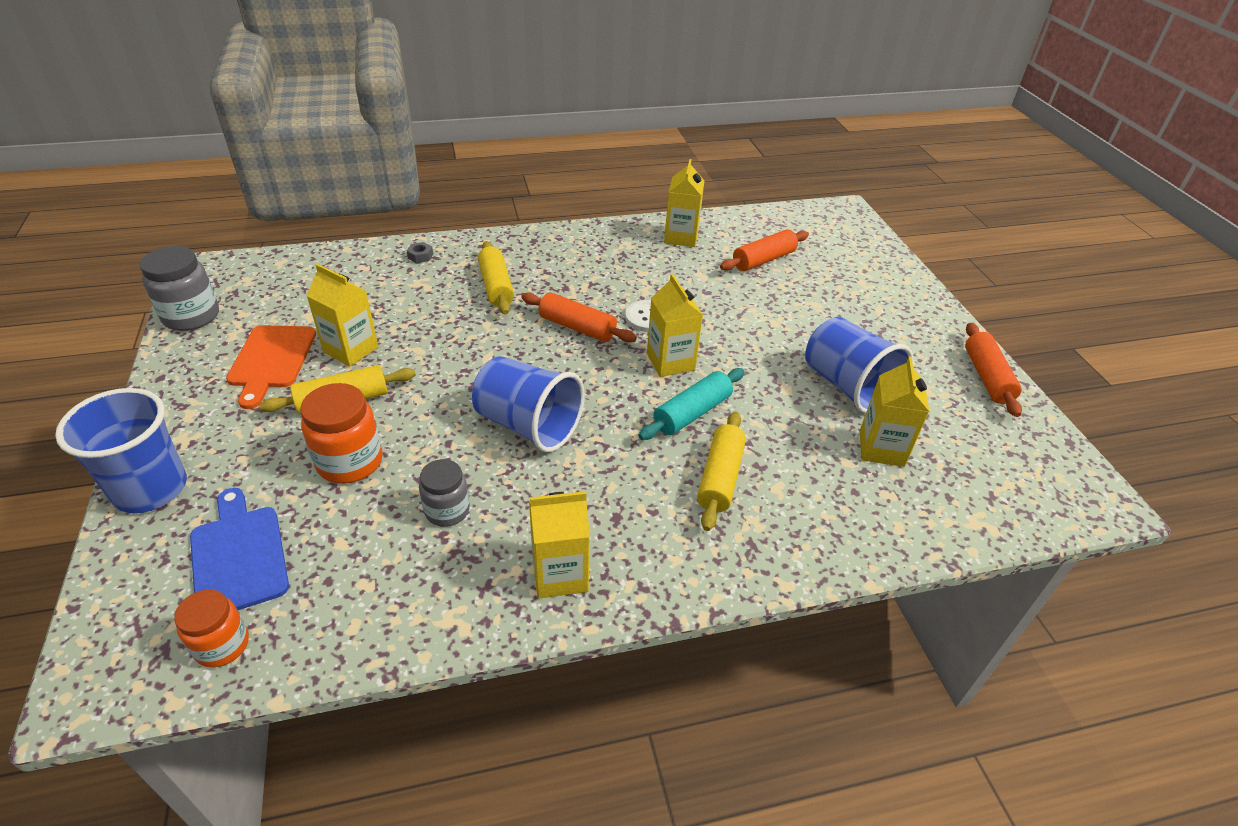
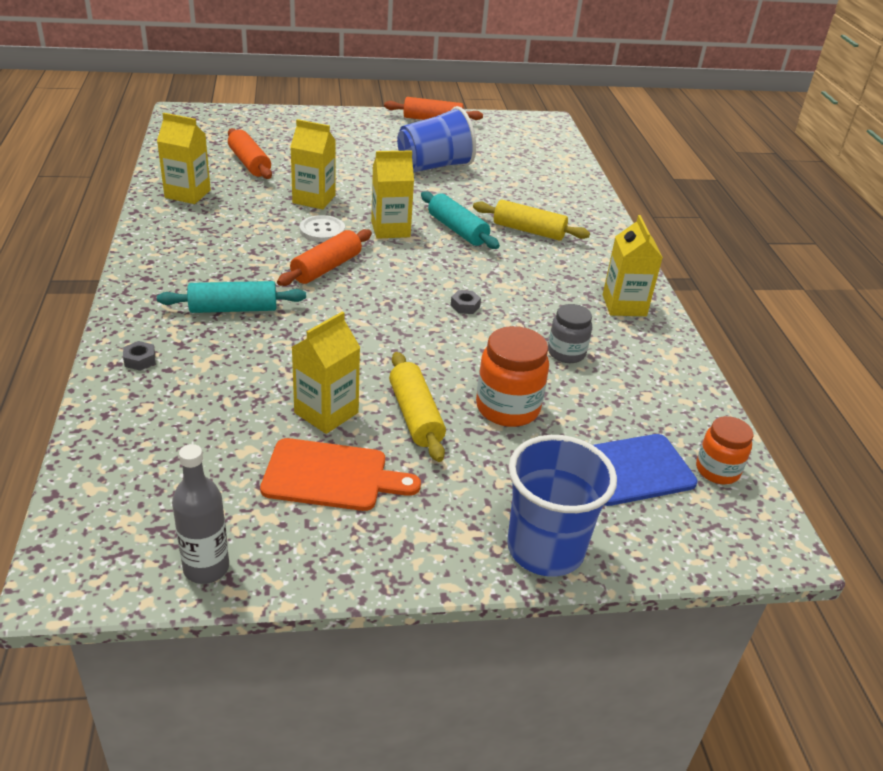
camera: 85 degrees left, 5 degrees down
grey jar [140,246,219,331] -> grey bottle [172,444,229,584]
blue cup [472,356,585,452] -> grey nut [451,290,481,314]
yellow rolling pin [478,241,514,315] -> turquoise rolling pin [157,281,306,313]
yellow carton [860,356,930,467] -> yellow carton moved to [290,119,336,209]

